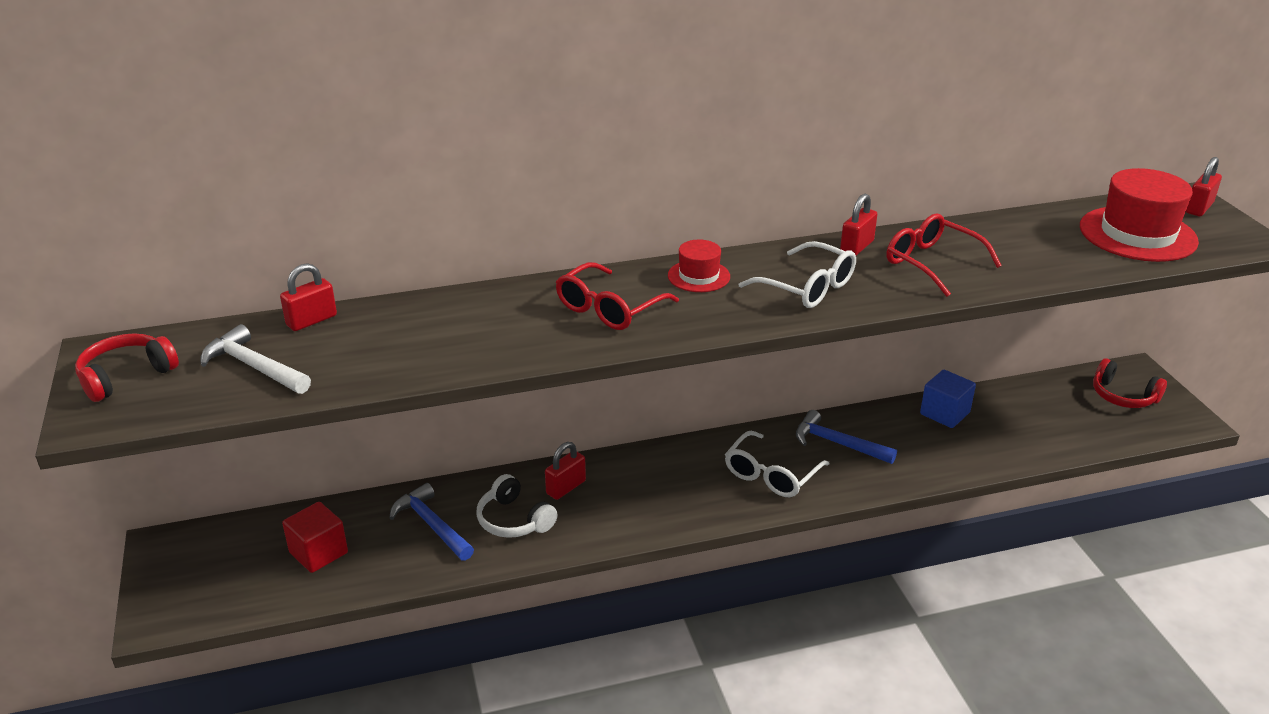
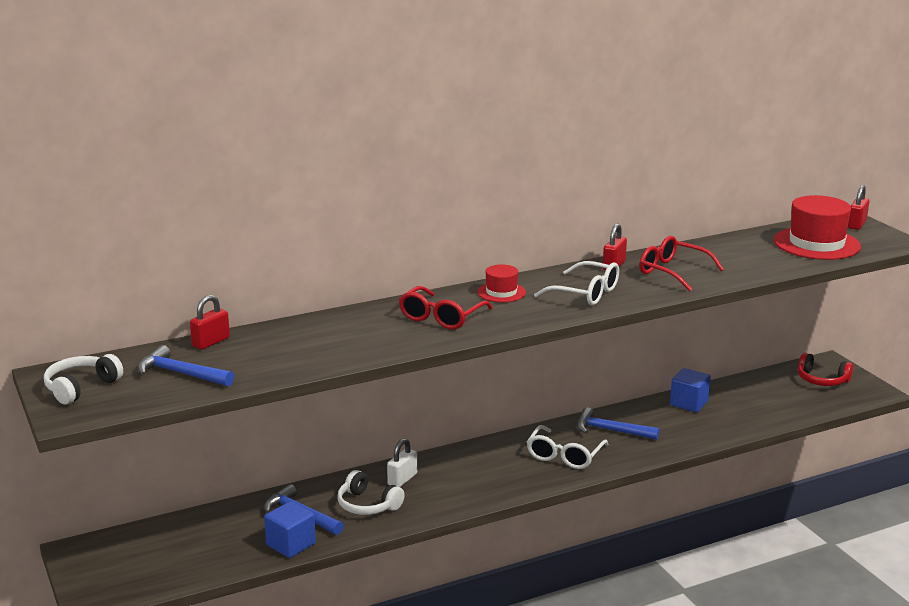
camera: 10 degrees left, 10 degrees down
red headphones [75,333,179,402] -> white headphones [44,354,123,405]
white hammer [200,324,311,394] -> blue hammer [138,345,234,387]
red cube [282,502,348,573] -> none
red padlock [545,442,586,500] -> white padlock [387,438,417,487]
none -> blue cube [264,501,316,558]

